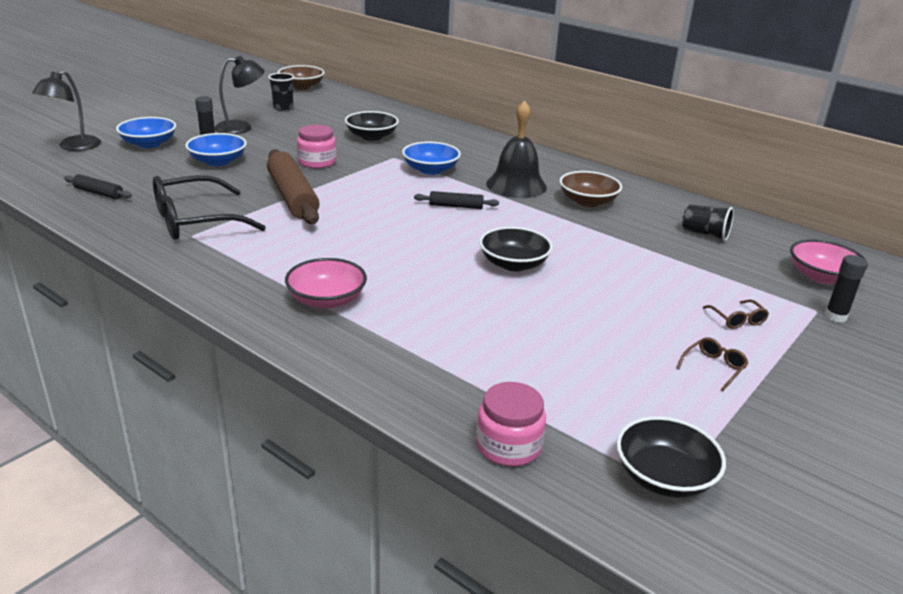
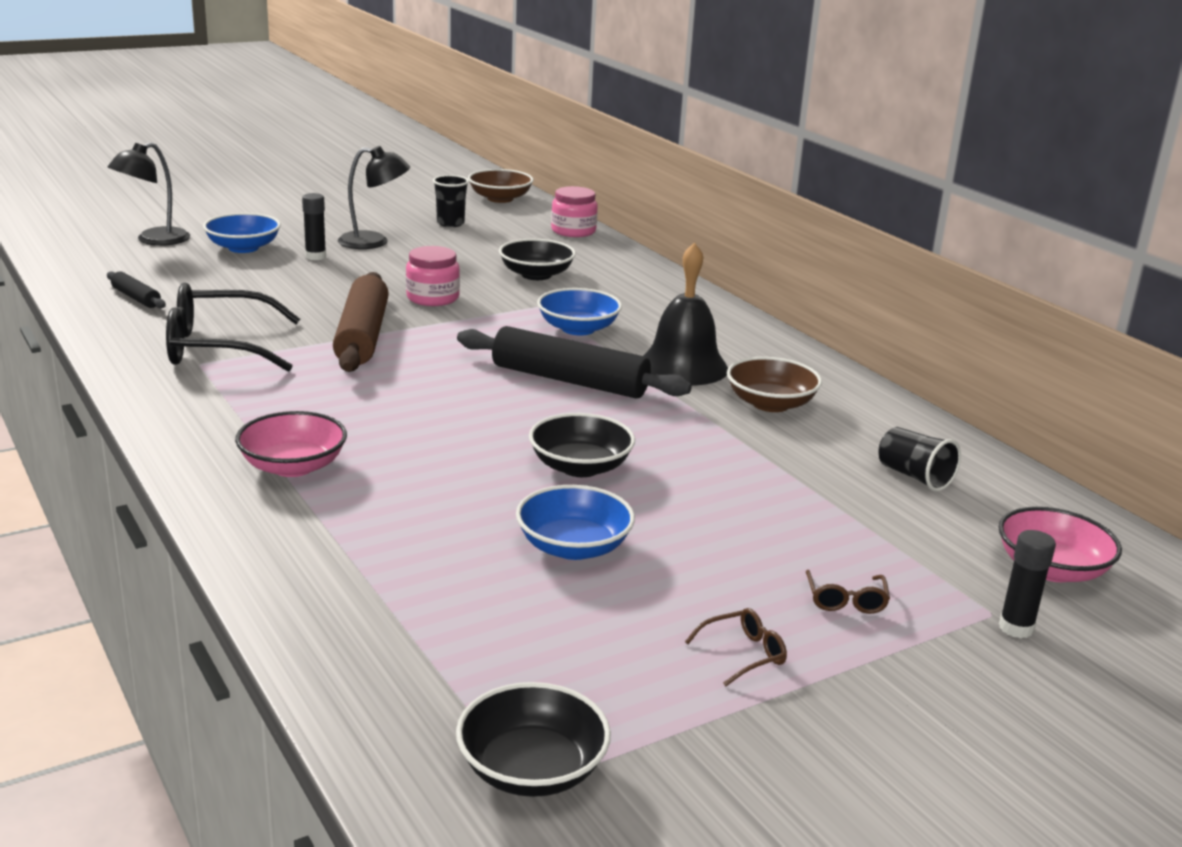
camera: 20 degrees right, 5 degrees down
blue bowl [185,133,247,166] -> blue bowl moved to [516,485,635,560]
black rolling pin [414,191,499,209] -> black rolling pin [457,326,692,398], size x2.05
pink jar [476,382,546,467] -> pink jar moved to [551,186,598,237]

